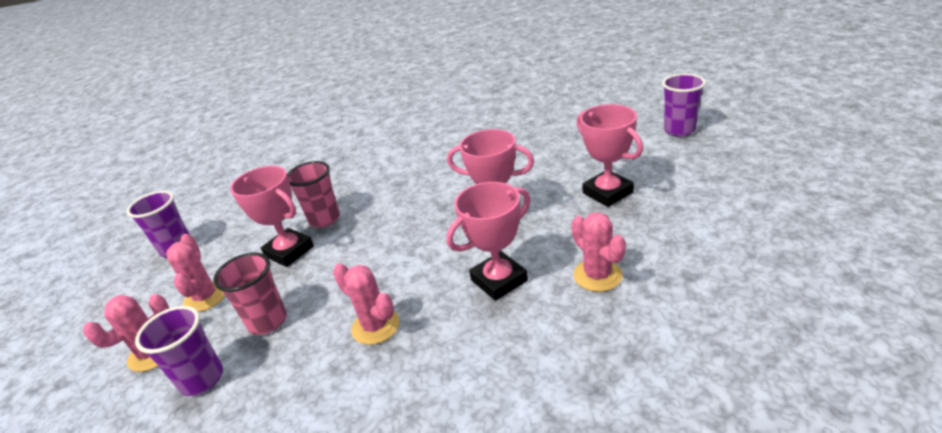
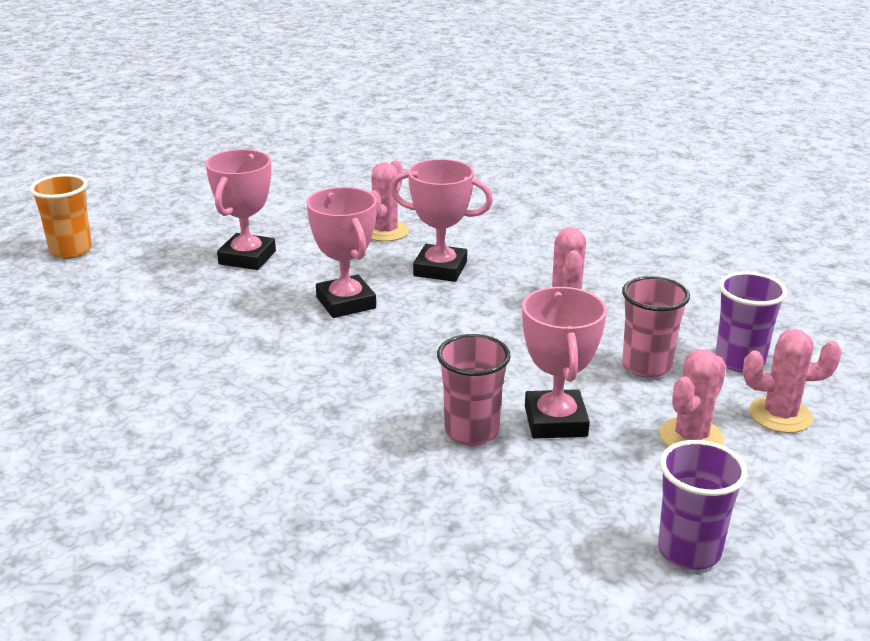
camera: 135 degrees left, 5 degrees down
purple cup [662,73,706,137] -> orange cup [30,174,92,259]

